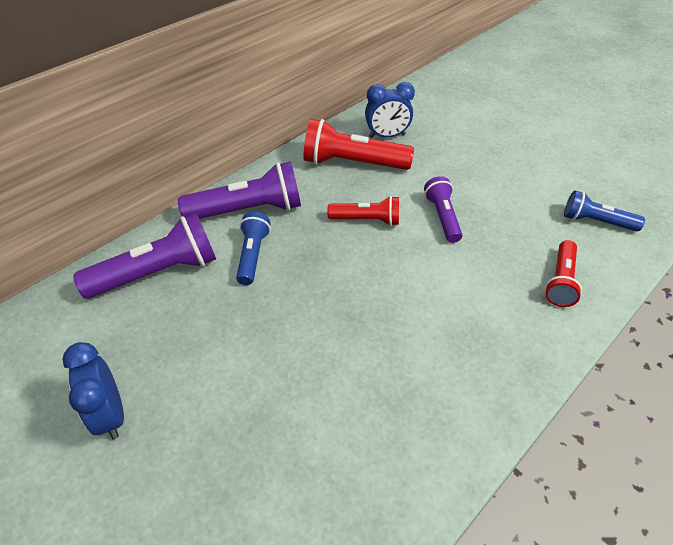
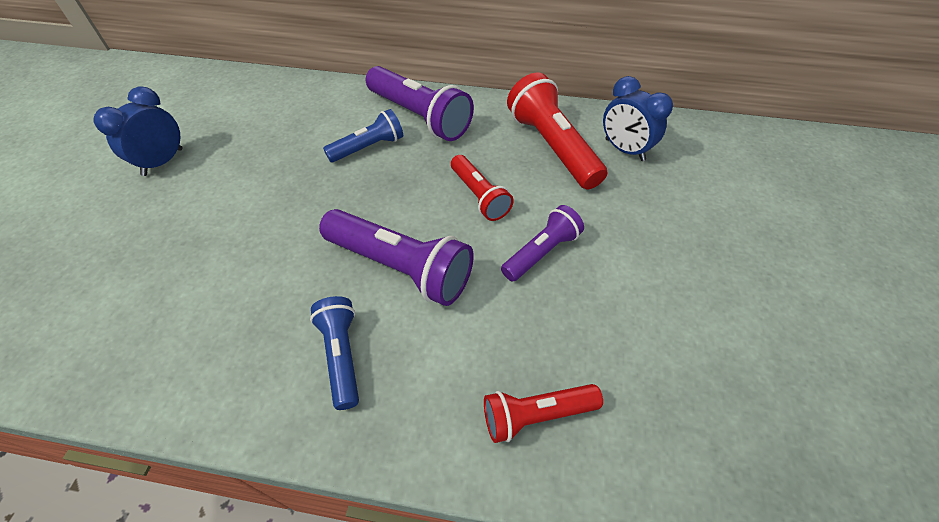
camera: 55 degrees right, 5 degrees up
purple flashlight [73,213,216,299] -> purple flashlight moved to [319,209,474,306]
blue flashlight [564,191,645,231] -> blue flashlight moved to [310,296,359,410]

